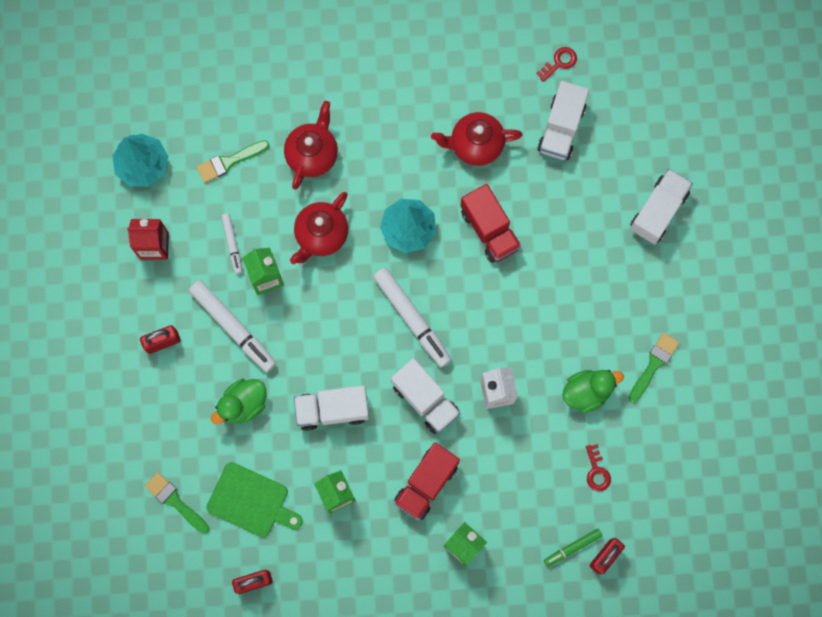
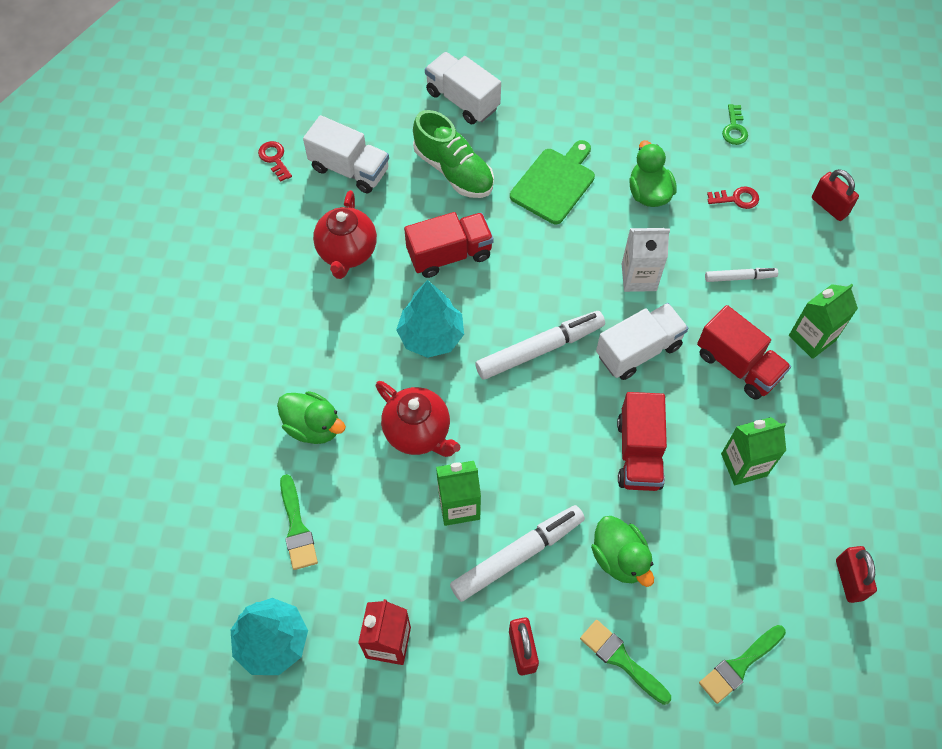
camera: 80 degrees left, 15 degrees down
green cutting board [206,462,303,537] -> green cutting board moved to [510,140,595,224]
white marker [221,213,242,274] -> white marker moved to [705,268,778,282]
red teapot [284,101,338,190] -> green duck [277,391,346,444]
white truck [294,386,369,431] -> red truck [617,392,667,491]
green marker [544,529,602,567] -> none
green brush [629,332,679,403] -> green brush moved to [580,620,671,705]
none -> green shoe [413,110,494,198]
none -> green key [722,104,748,145]

